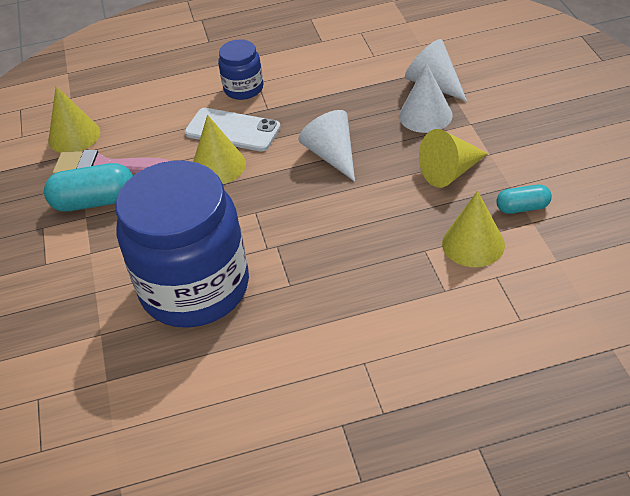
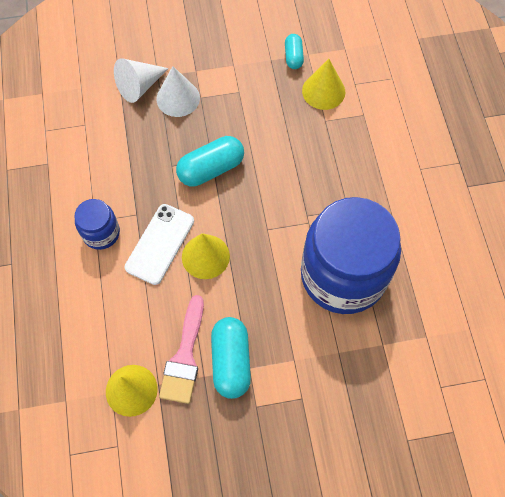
camera: 90 degrees left, 20 degrees up
white cone [298,110,355,182] -> turquoise capsule [176,136,244,186]
yellow cone [419,129,488,188] -> none

